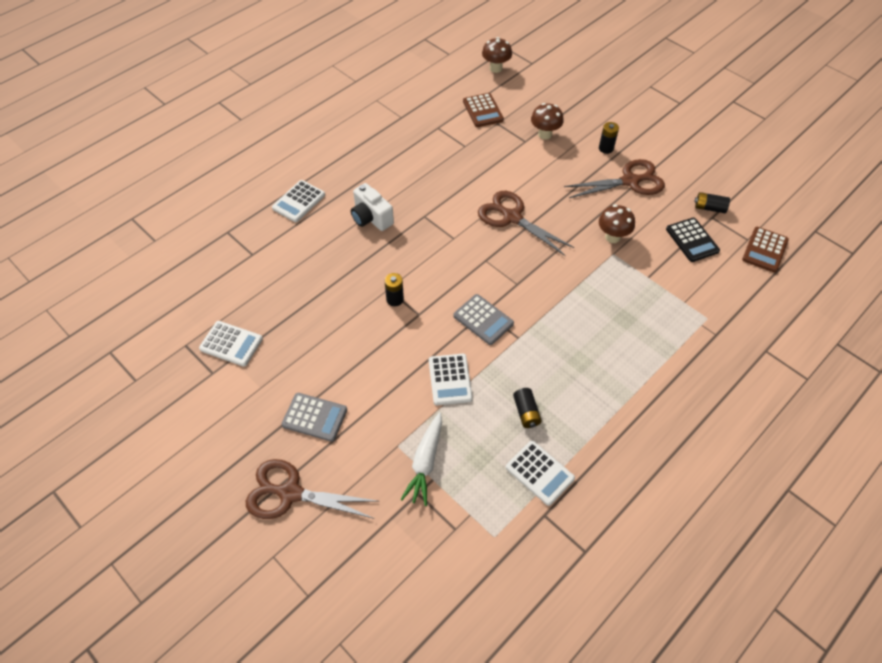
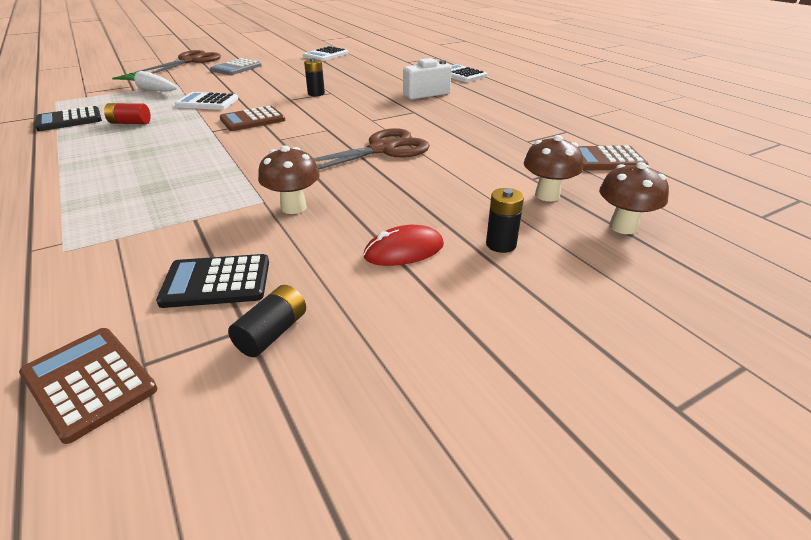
camera: 105 degrees right, 20 degrees down
grey calculator [453,294,514,345] -> brown calculator [220,106,285,131]
brown mushroom [482,37,512,73] -> brown mushroom moved to [599,162,669,234]
white calculator [506,441,575,506] -> black calculator [35,106,102,131]
black battery [513,388,542,428] -> red battery [104,103,151,124]
brown scissors [564,159,665,198] -> red mouse [363,225,444,266]

